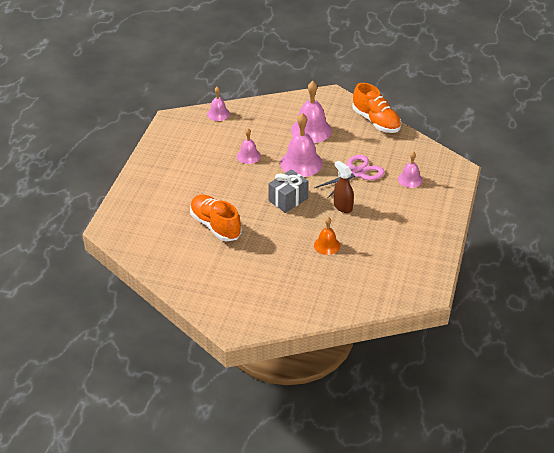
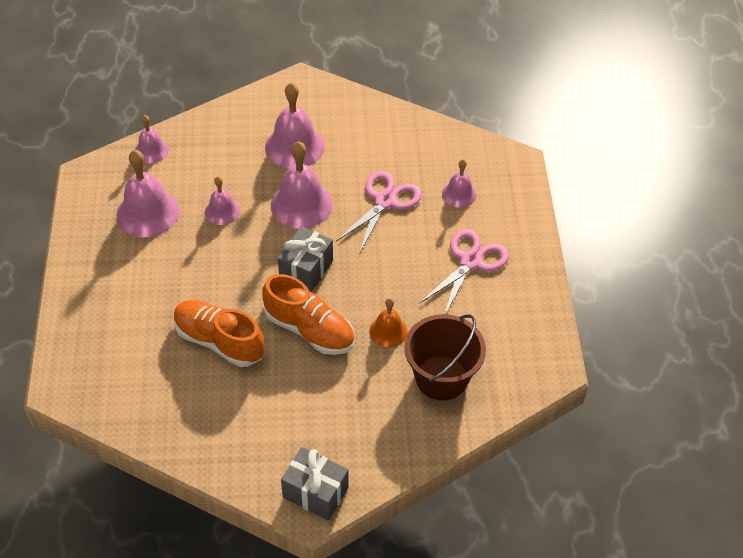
camera: 20 degrees left, 10 degrees up
brown spray bottle [334,160,354,213] -> none
orange shoe [352,83,401,133] -> orange shoe moved to [262,274,355,355]
none -> pink bell [116,150,180,237]
none -> grey gift [281,447,349,520]
none -> brown bucket [404,314,486,401]
none -> pink scissors [419,229,509,314]

